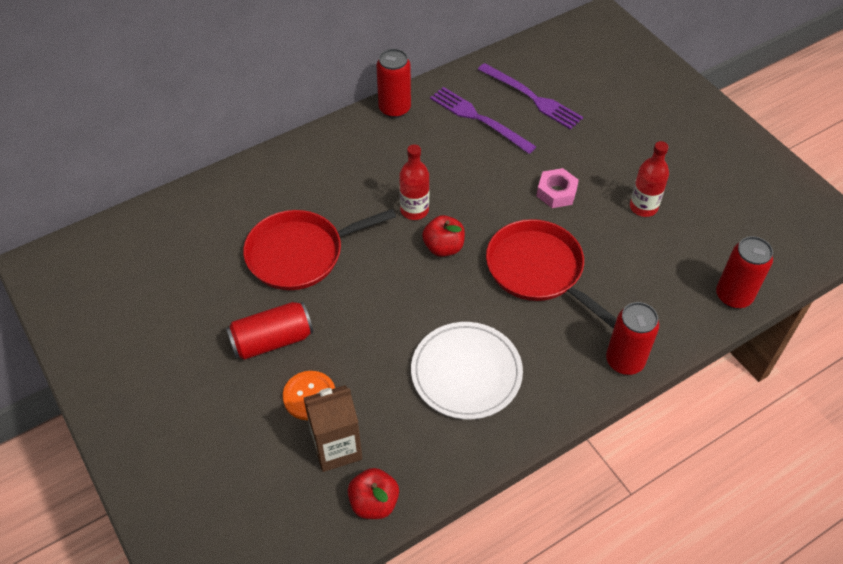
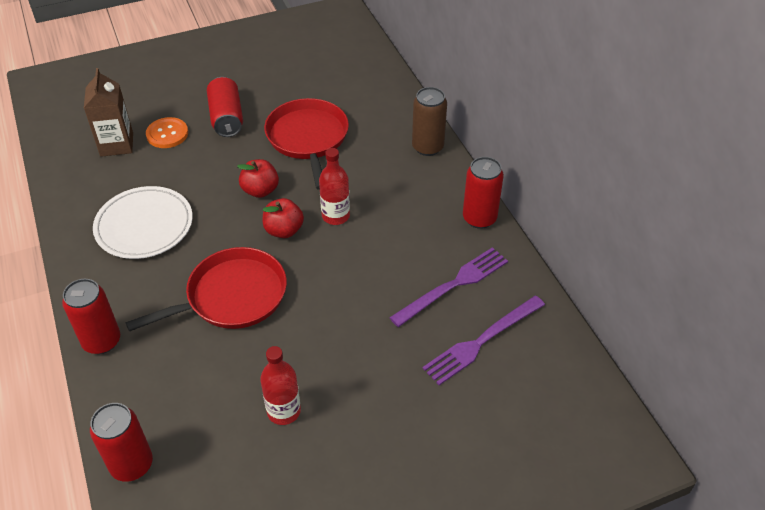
camera: 100 degrees right, 5 degrees down
red apple [348,468,399,519] -> red apple moved to [237,159,279,198]
pink nut [536,168,579,208] -> none
none -> brown can [412,87,447,156]

